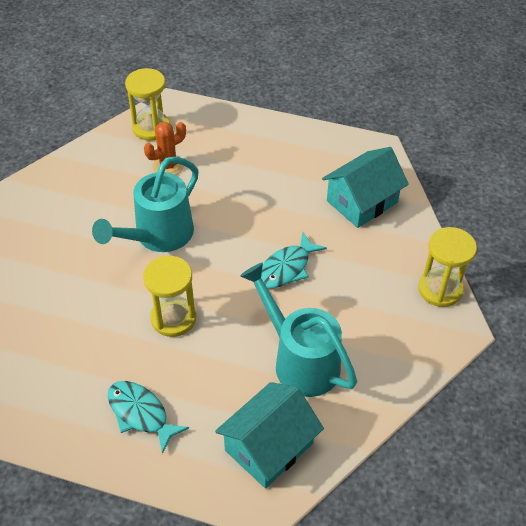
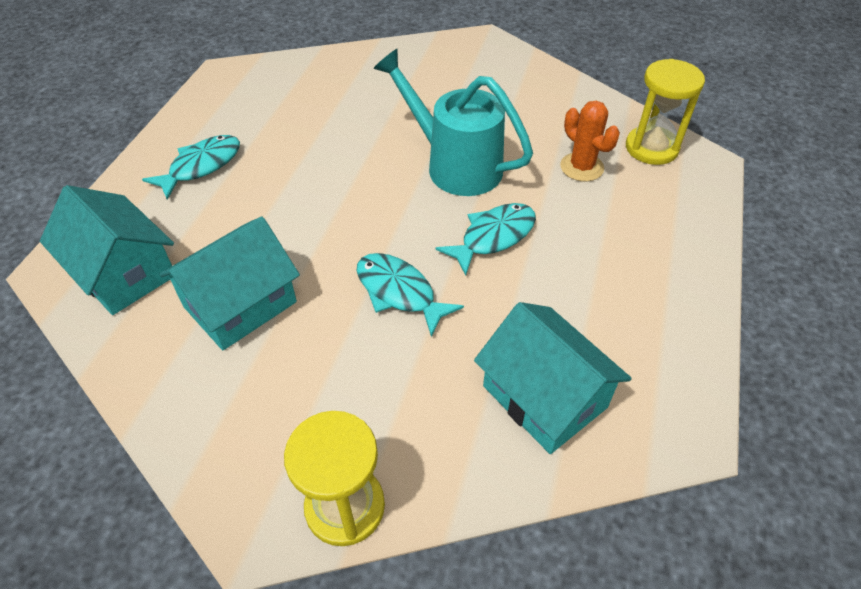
camera: 90 degrees right, 0 degrees up
yellow hourglass [143,256,196,337] -> none
turquoise watering can [240,263,357,397] -> turquoise house [159,216,300,350]
none -> turquoise fish [435,203,536,275]

